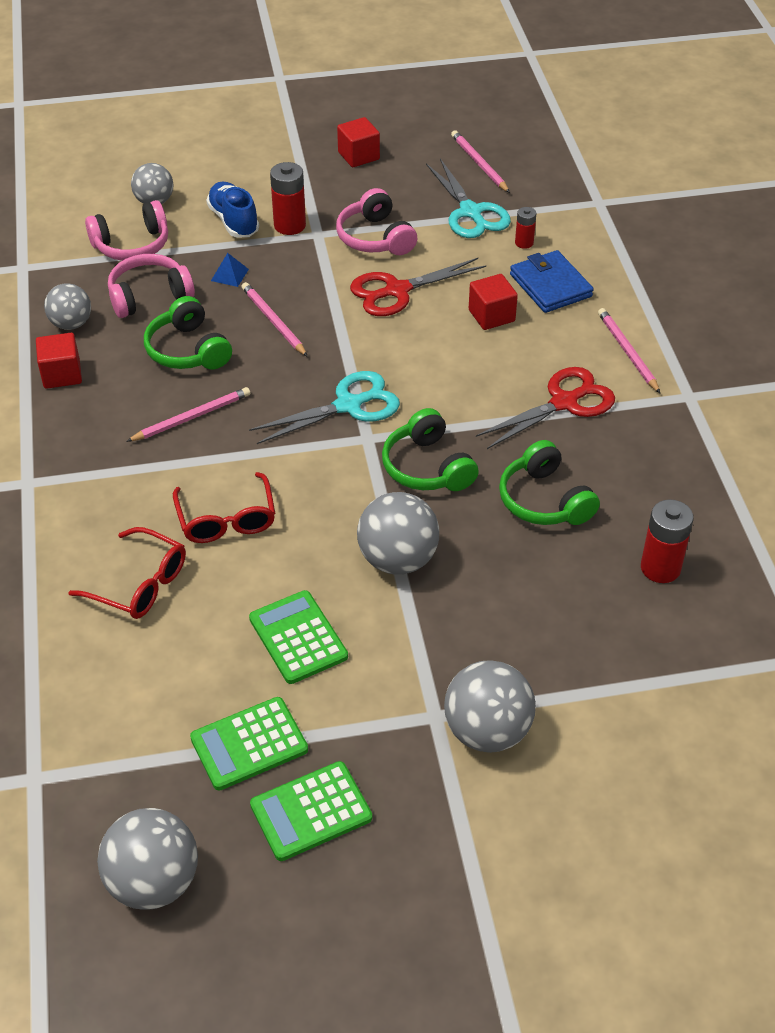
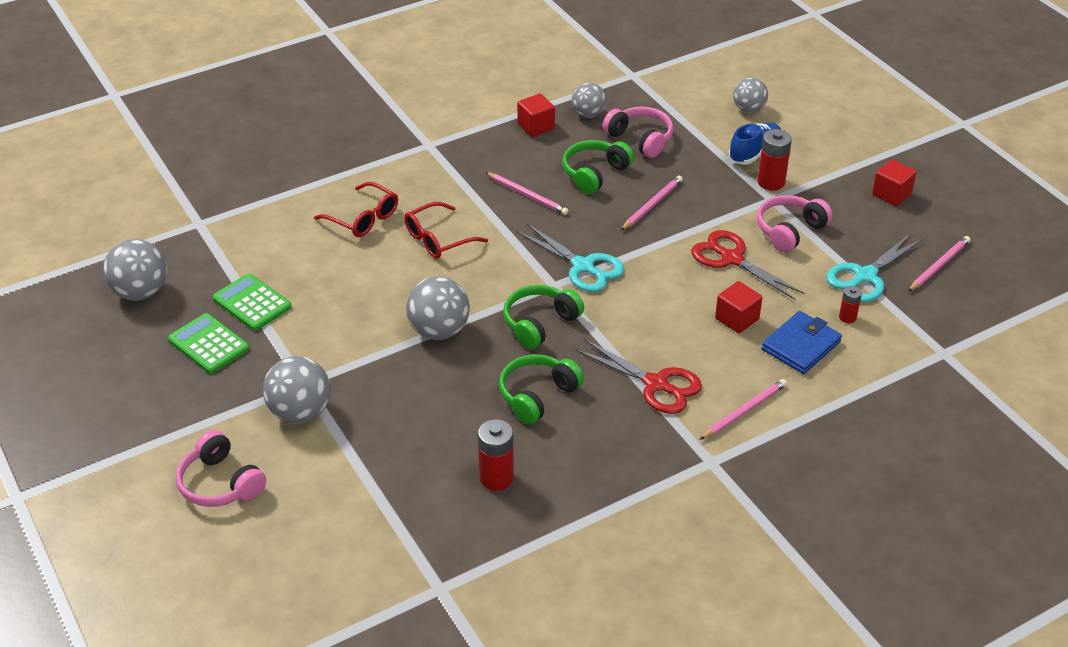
camera: 70 degrees right, 5 degrees down
red glasses [68,527,186,619] -> red glasses turned 60 degrees counterclockwise [314,182,398,237]
pink headphones [85,200,168,261] -> pink headphones moved to [176,430,266,507]
blue pyramid [211,253,249,287] -> none
green calculator [249,590,348,684] -> none

